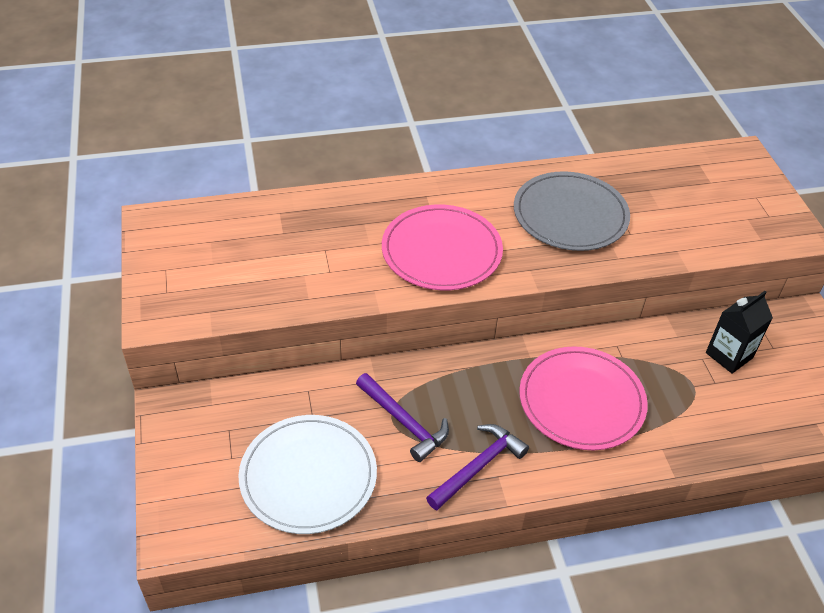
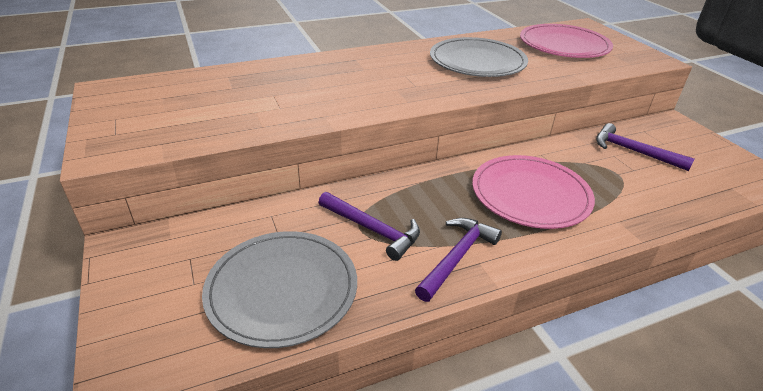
camera: 10 degrees left, 10 degrees down
white plate [238,415,377,534] -> grey plate [202,231,357,348]
pink plate [382,205,503,290] -> pink plate moved to [520,24,613,58]
black carton [706,291,773,374] -> purple hammer [596,123,695,171]

